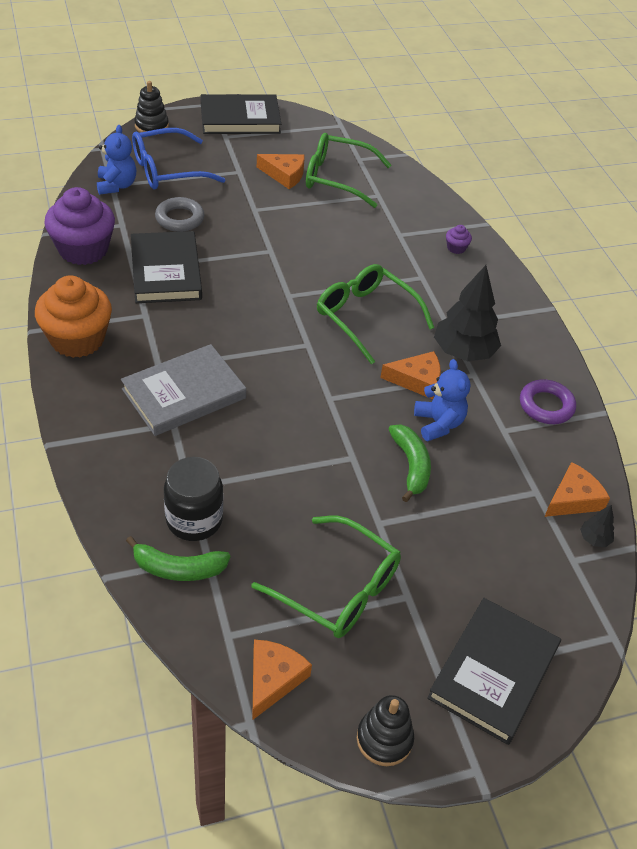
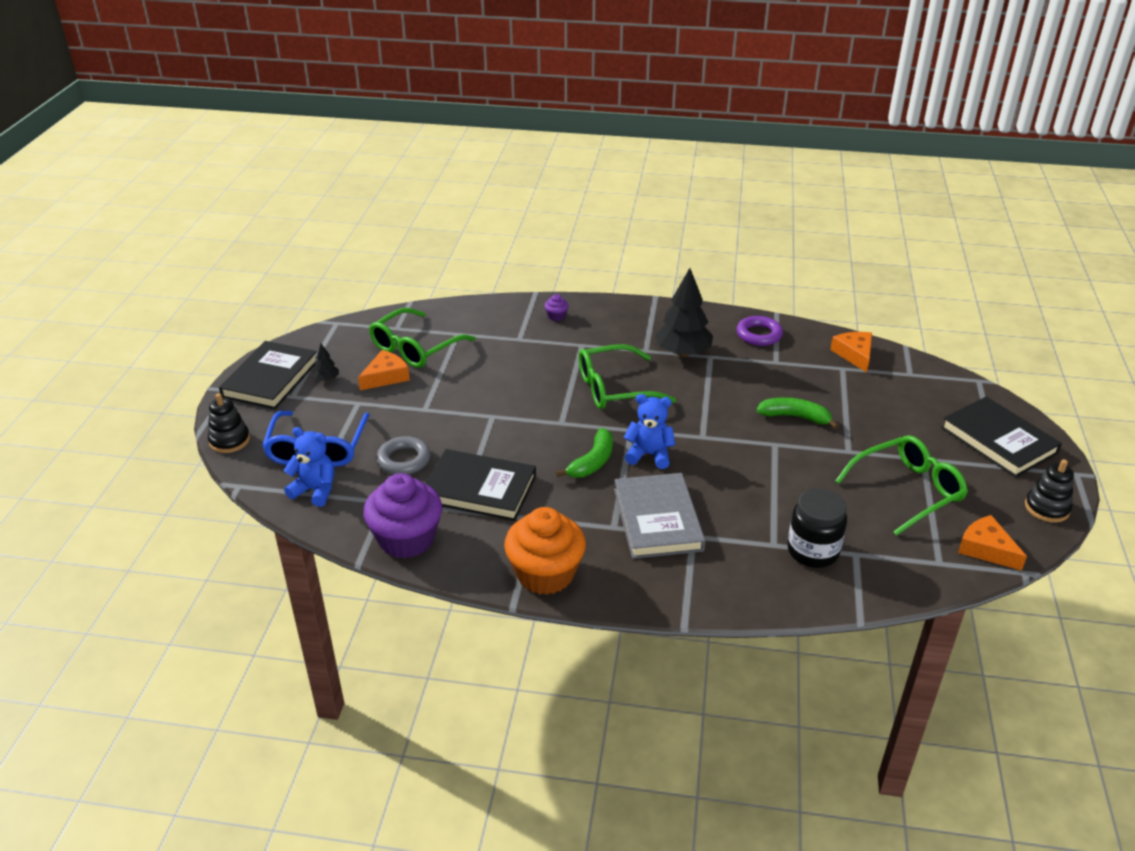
camera: 60 degrees left, 10 degrees down
green banana [126,536,231,581] -> green banana moved to [556,428,613,478]
orange cheese [380,351,441,399] -> none
blue teddy bear [414,359,470,441] -> blue teddy bear moved to [624,394,675,469]
black tree [580,505,614,547] -> black tree moved to [313,344,339,382]

